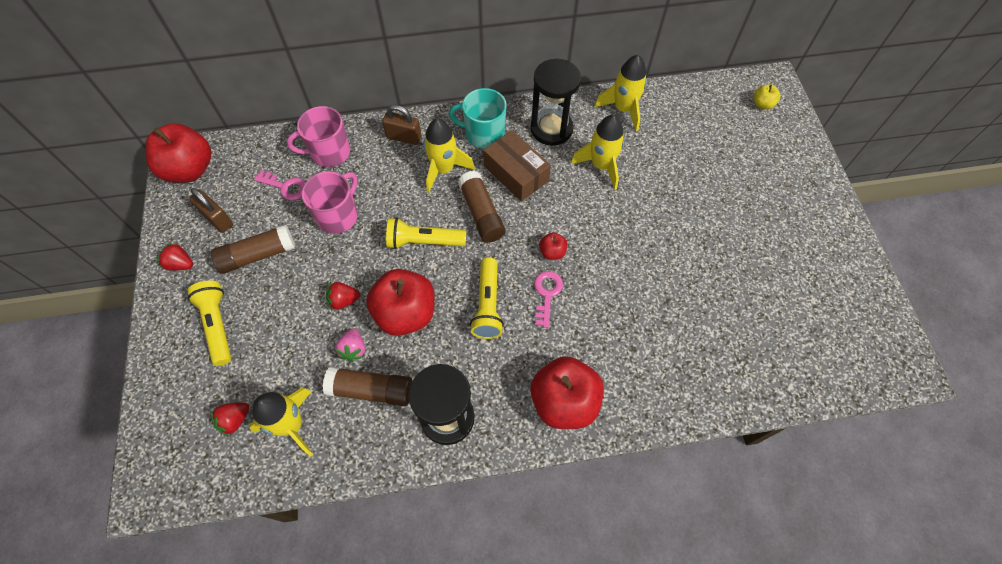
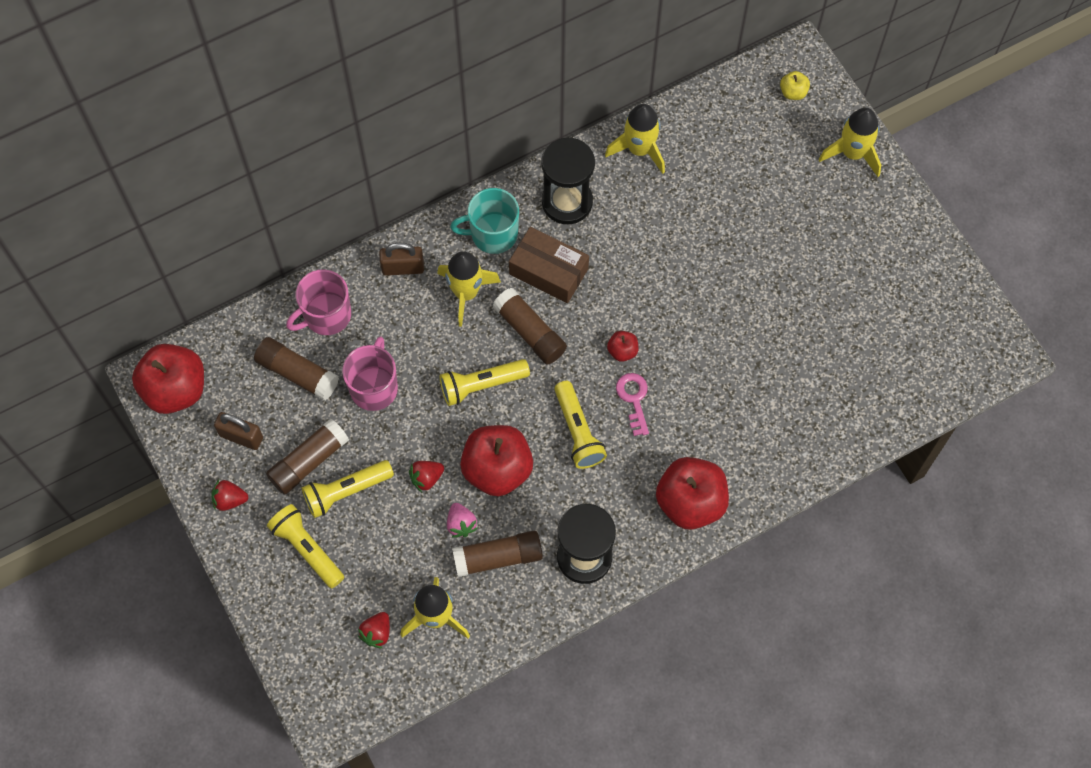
camera: 20 degrees left, 5 degrees up
pink key [254,170,306,200] -> brown glue stick [254,337,339,400]
yellow rocket [571,115,625,190] -> yellow rocket moved to [819,108,881,177]
none -> yellow flashlight [301,460,394,518]

